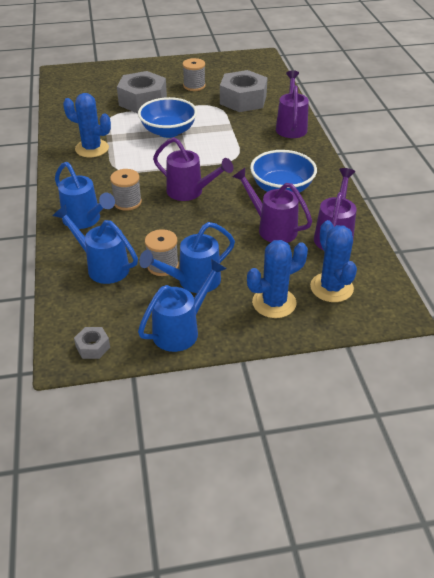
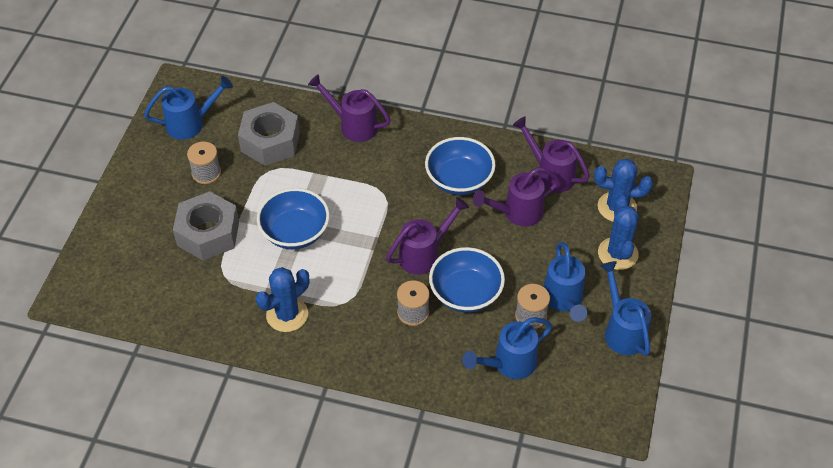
camera: 65 degrees left, 10 degrees up
blue watering can [55,162,115,229] -> blue watering can moved to [144,76,233,140]
grey nut [74,327,110,359] -> none
none -> blue bowl [429,247,505,313]

